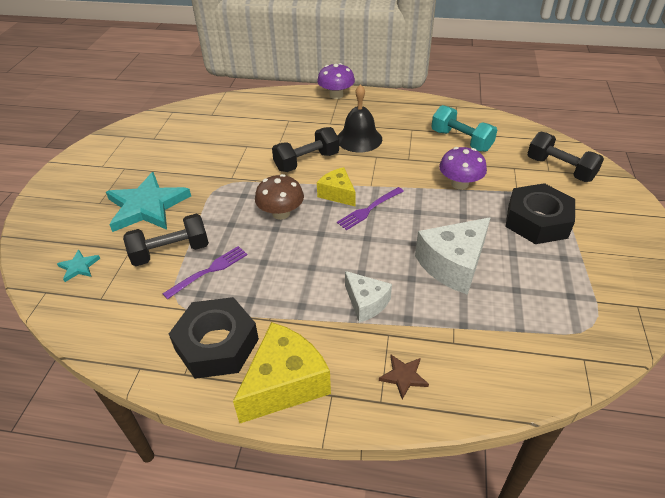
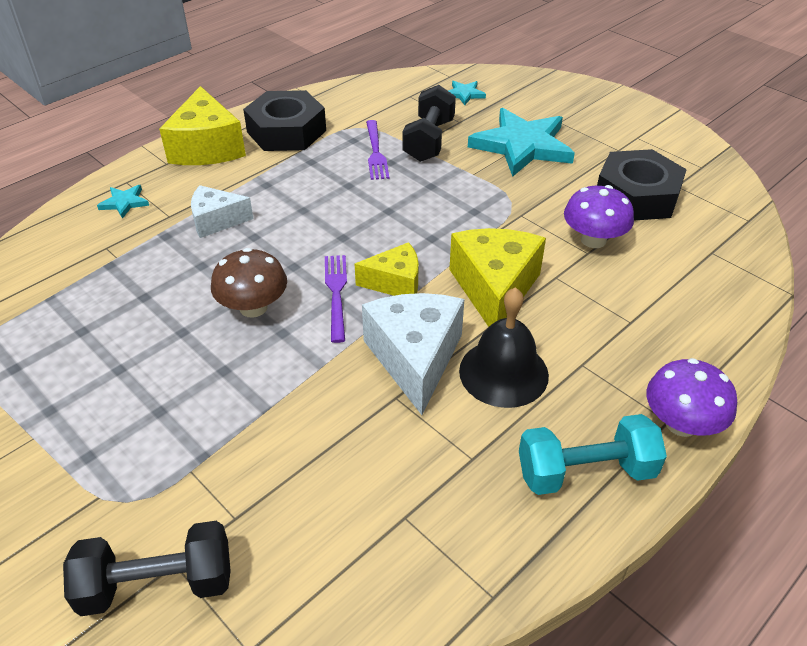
camera: 125 degrees right, 0 degrees up
brown mushroom [255,174,304,220] -> brown mushroom moved to [211,248,287,318]
black dumbbell [272,127,339,172] -> yellow cheese [449,228,546,327]
brown star [379,355,429,399] -> turquoise star [97,185,149,219]
white cheese [415,217,491,295] -> white cheese moved to [362,293,464,415]
turquoise dumbbell [431,105,497,152] -> turquoise dumbbell moved to [519,414,667,495]
purple mushroom [439,147,487,190] -> purple mushroom moved to [564,185,634,248]
black nut [506,183,575,244] -> black nut moved to [597,149,687,220]

